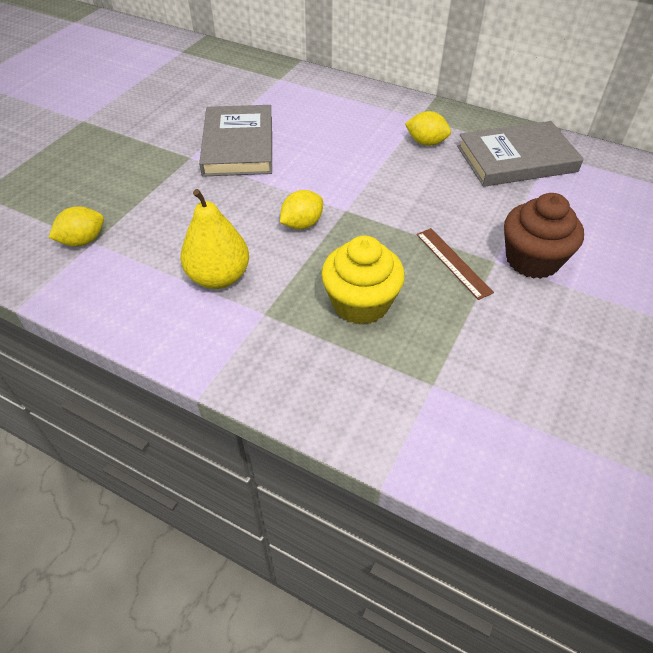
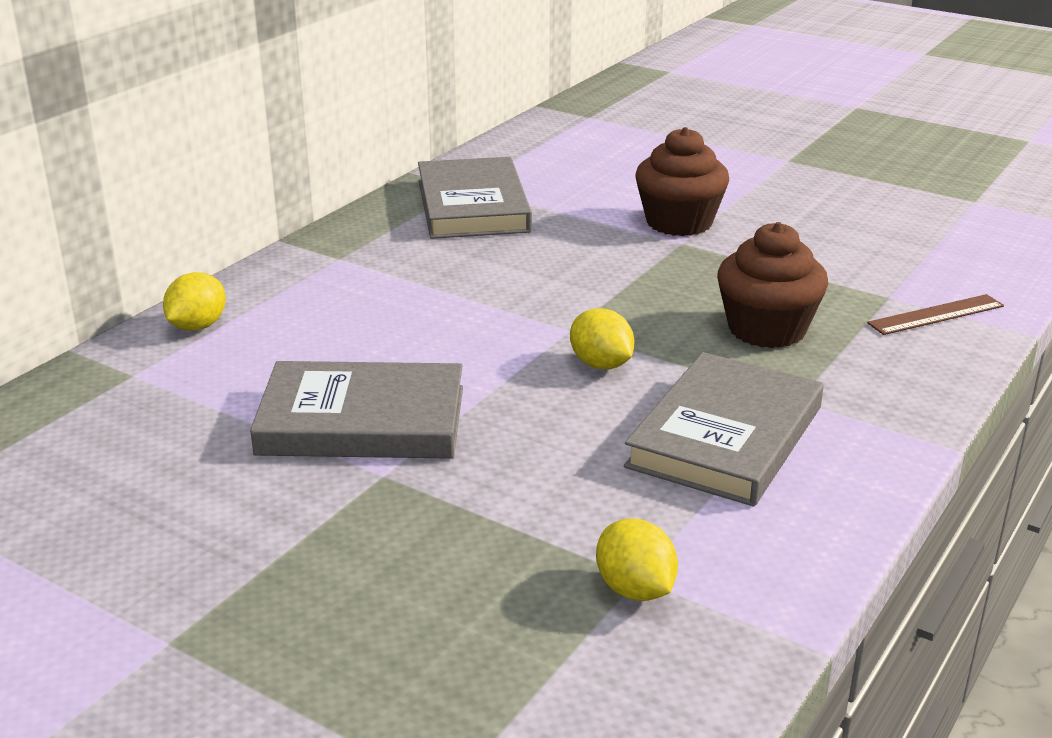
camera: 85 degrees left, 20 degrees down
yellow pear [181,189,249,289] -> grey book [624,352,824,506]
yellow cupcake [321,235,405,325] -> brown cupcake [717,222,828,348]
yellow lemon [405,111,451,146] -> yellow lemon moved to [163,272,226,331]
brown ruler [416,228,494,300] -> brown ruler moved to [867,294,1004,335]

